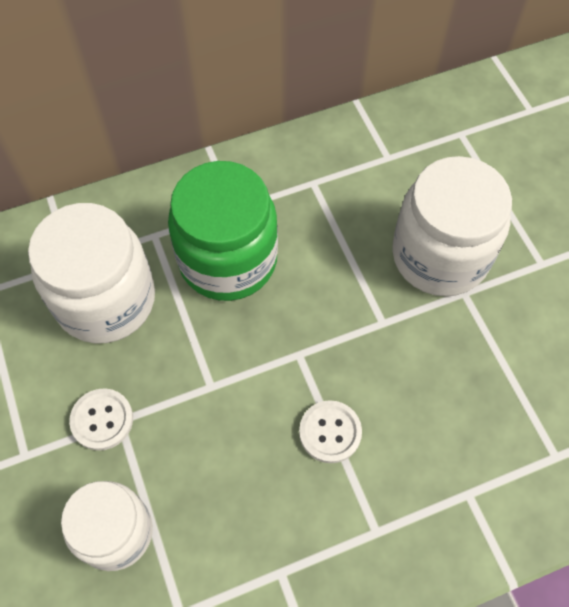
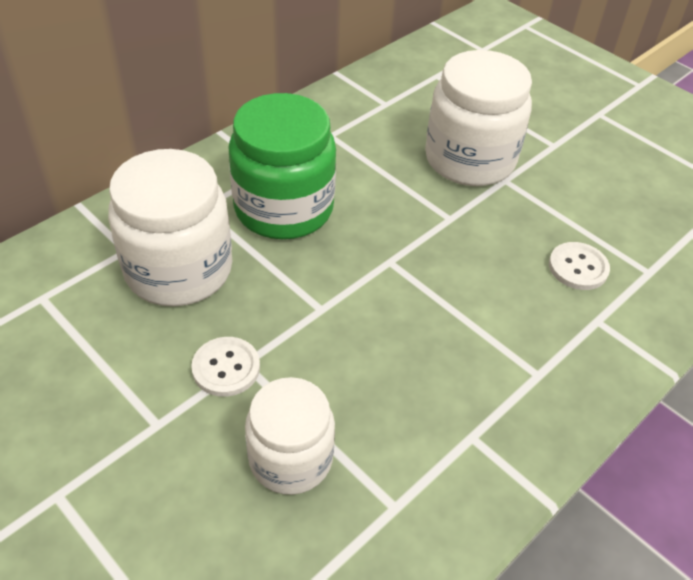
camera: 25 degrees left, 15 degrees down
white button [299,400,362,463] -> white button moved to [549,242,610,290]

